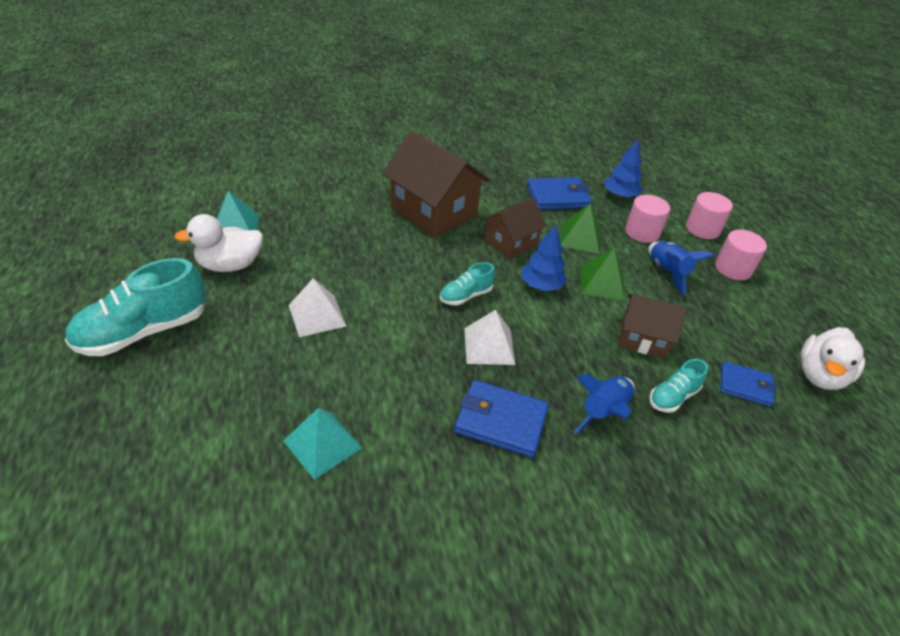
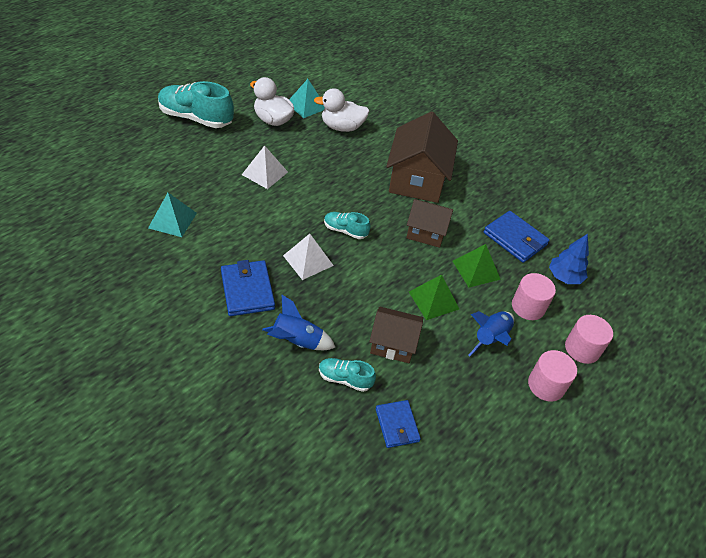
camera: 55 degrees right, 5 degrees up
blue tree [521,225,567,291] -> none
brown house [619,294,687,359] -> brown house turned 60 degrees counterclockwise [369,306,423,363]
white duck [801,327,865,390] -> white duck moved to [314,88,369,132]

